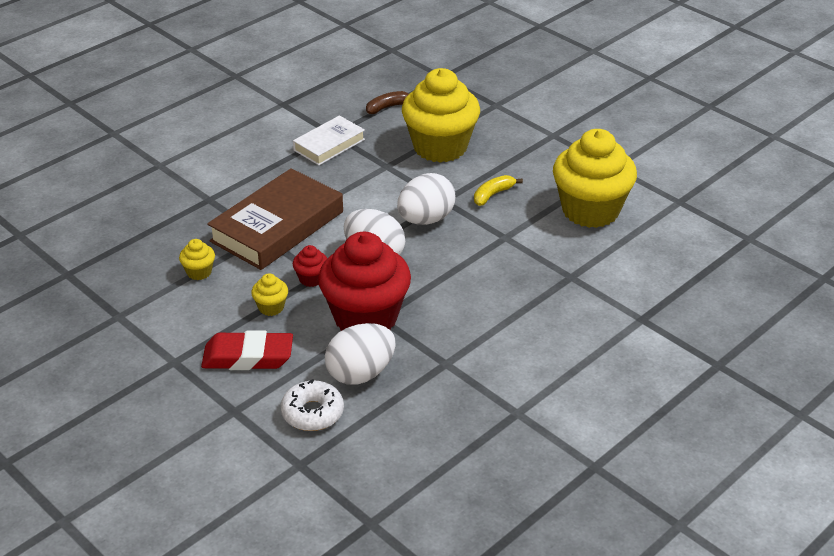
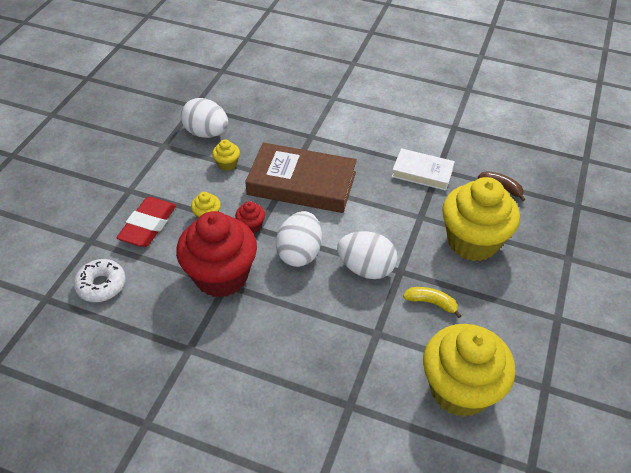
camera: 65 degrees right, 10 degrees up
red eraser [201,330,293,370] -> red eraser turned 45 degrees clockwise [116,197,176,247]
white egg [325,323,396,385] -> white egg moved to [181,98,228,138]

